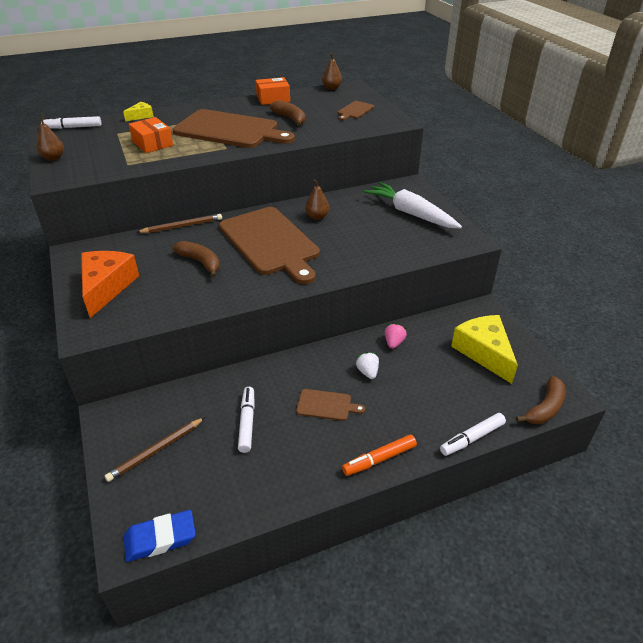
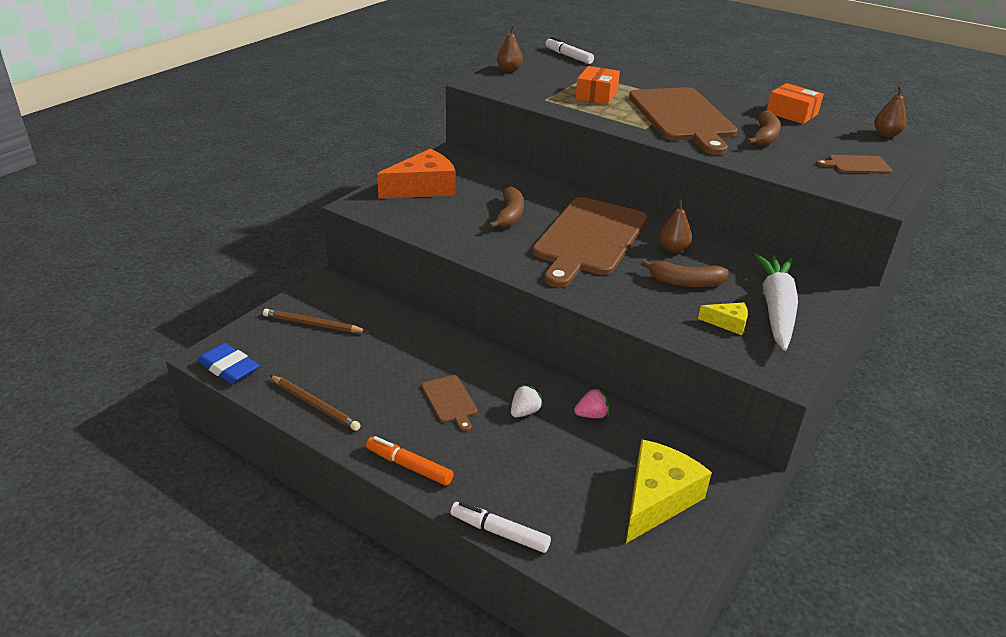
camera: 55 degrees right, 5 degrees down
yellow cheese [123,102,154,121] -> yellow cheese moved to [698,302,748,335]
brown pencil [137,214,222,233] -> brown pencil moved to [270,375,361,431]
white marker [238,387,255,453] -> none
brown banana [516,376,566,424] -> brown banana moved to [641,260,729,287]

